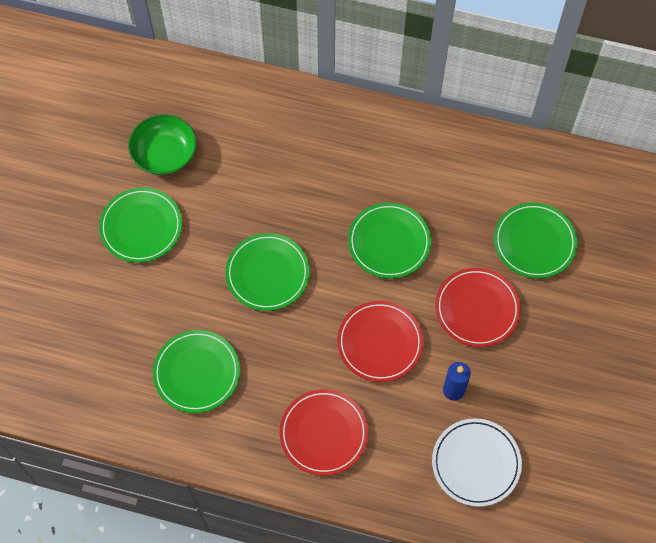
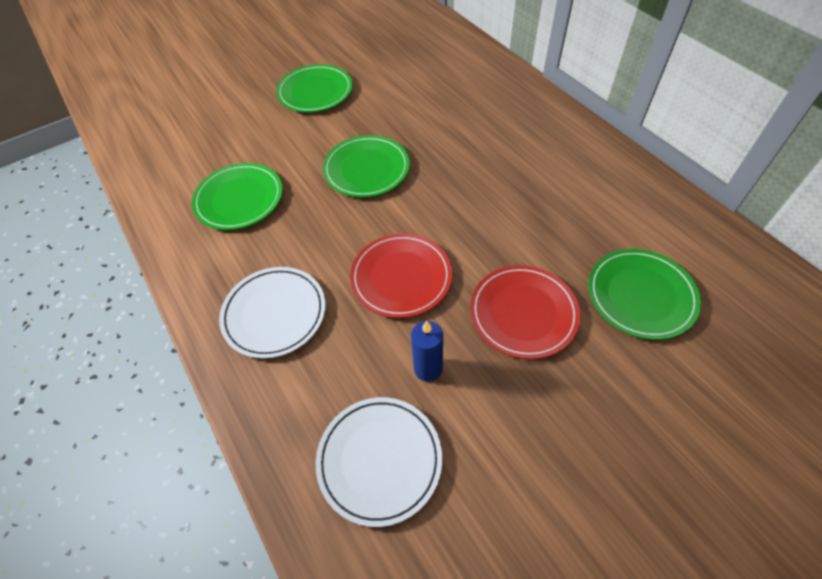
camera: 45 degrees right, 10 degrees down
green bowl [128,114,197,175] -> none
red plate [279,389,368,476] -> white plate [219,267,326,359]
green plate [348,203,431,279] -> none

